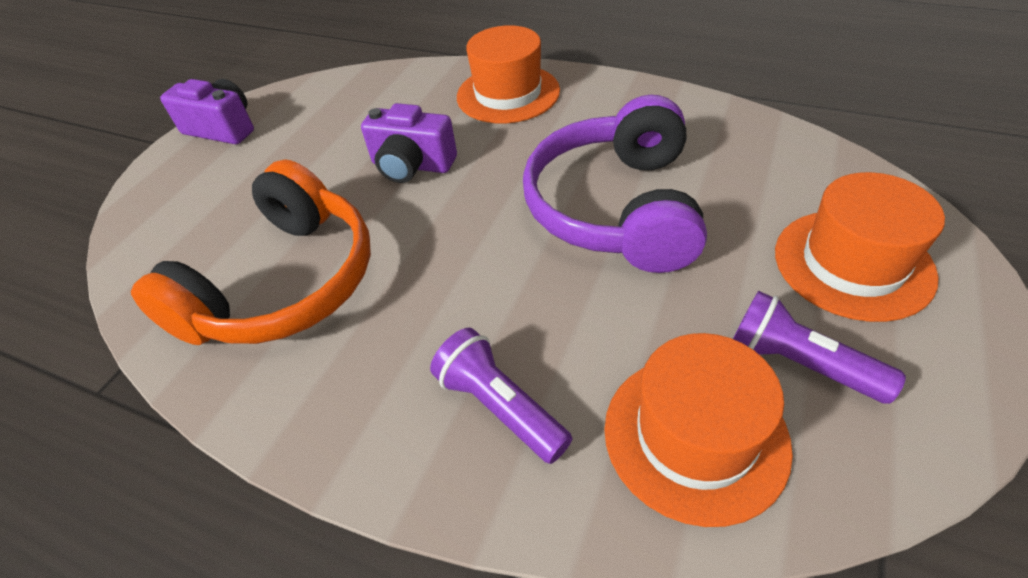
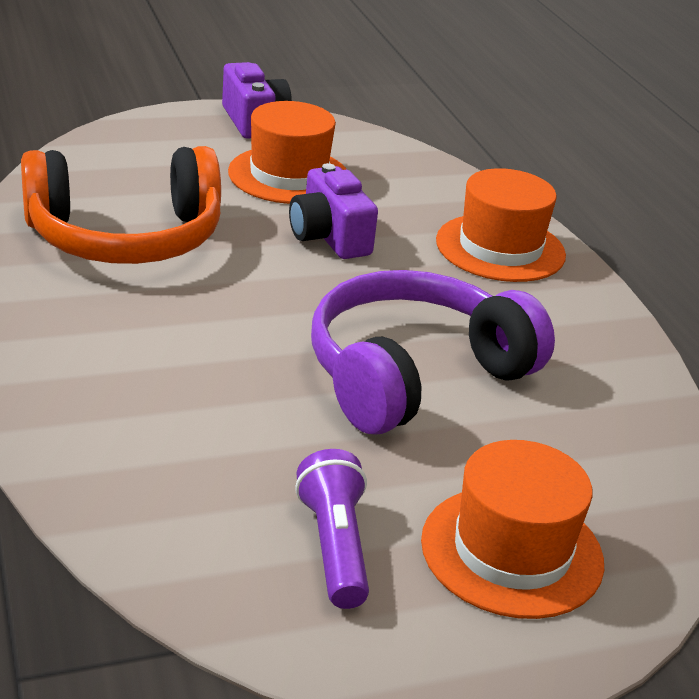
camera: 40 degrees right, 15 degrees down
purple flashlight [430,328,572,464] -> none
orange hat [604,333,793,527] -> orange hat moved to [228,101,347,204]

